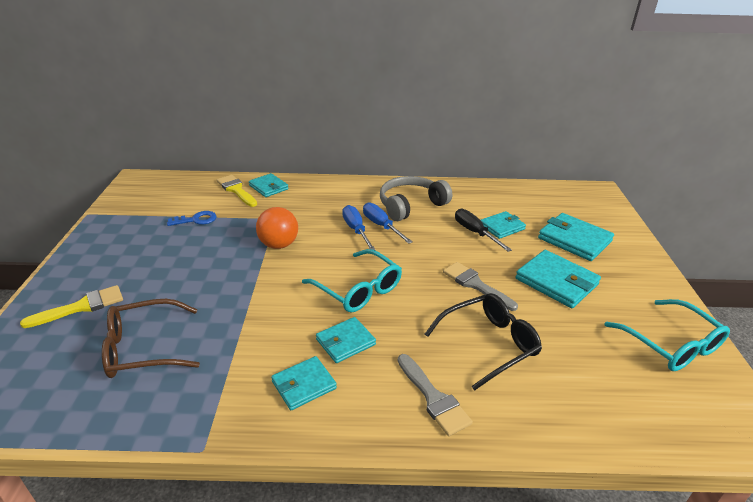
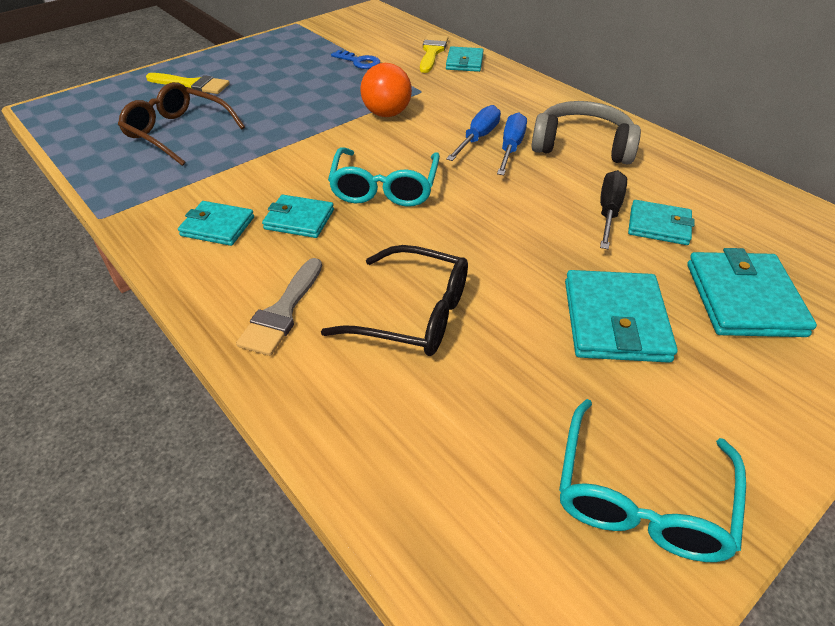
camera: 50 degrees right, 10 degrees up
grey brush [443,262,518,311] -> none

